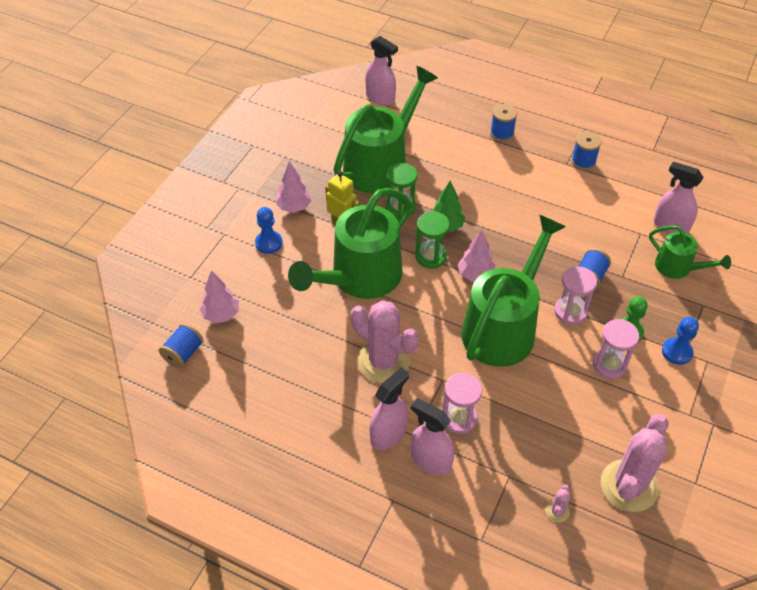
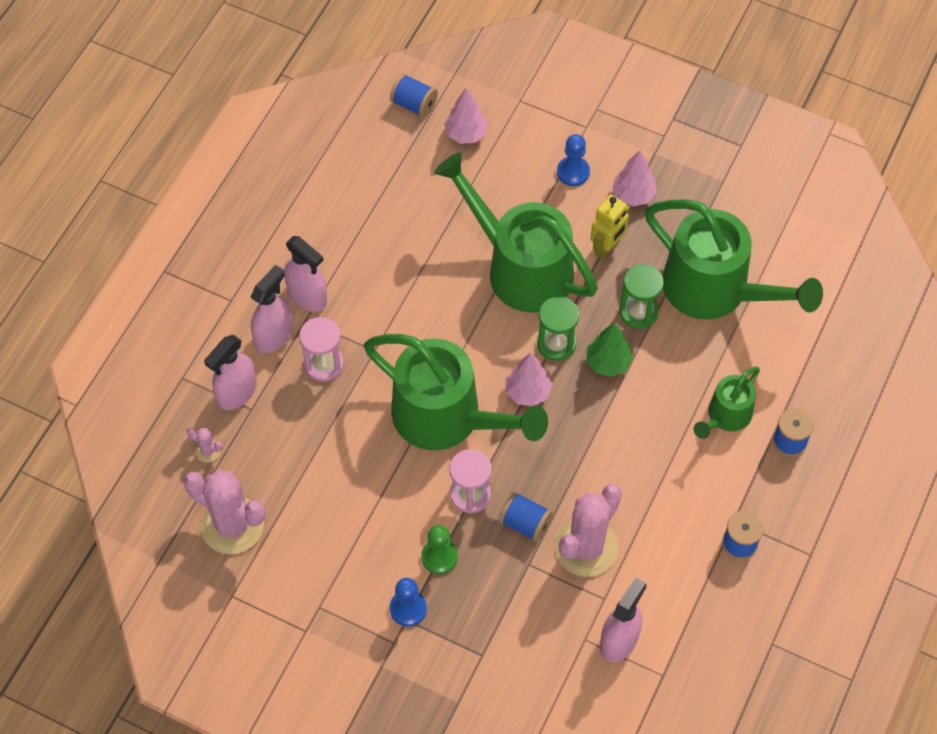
camera: 90 degrees right, 10 degrees up
pink cactus [351,300,419,383] -> pink cactus moved to [555,484,622,577]
pink spray bottle [365,36,398,106] -> pink spray bottle moved to [204,335,257,410]
pink hourglass [593,319,639,379] -> none
green watering can [649,225,731,279] -> green watering can moved to [694,367,760,439]

